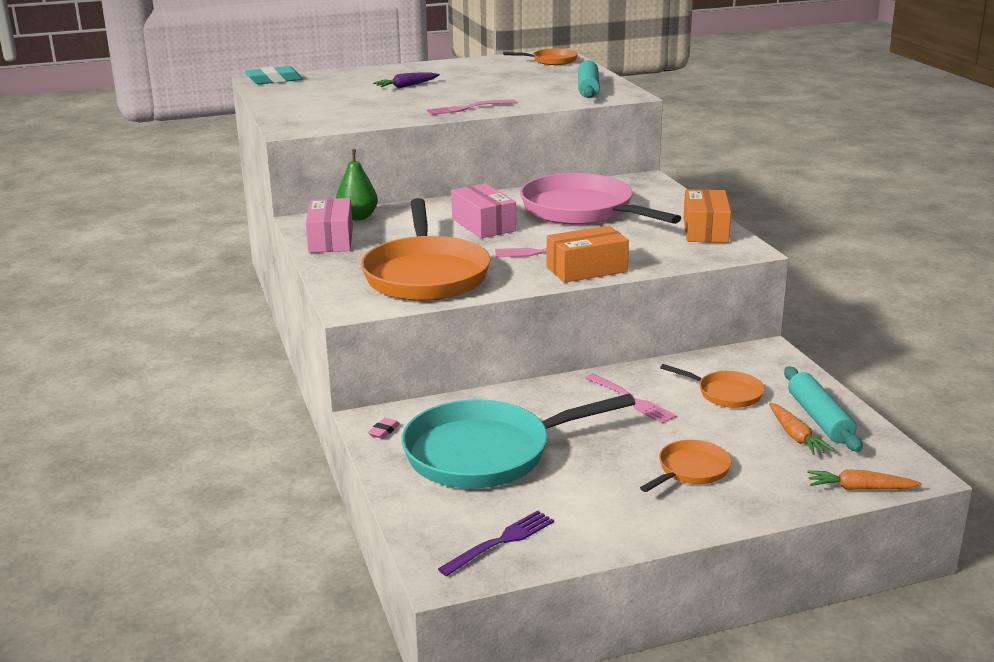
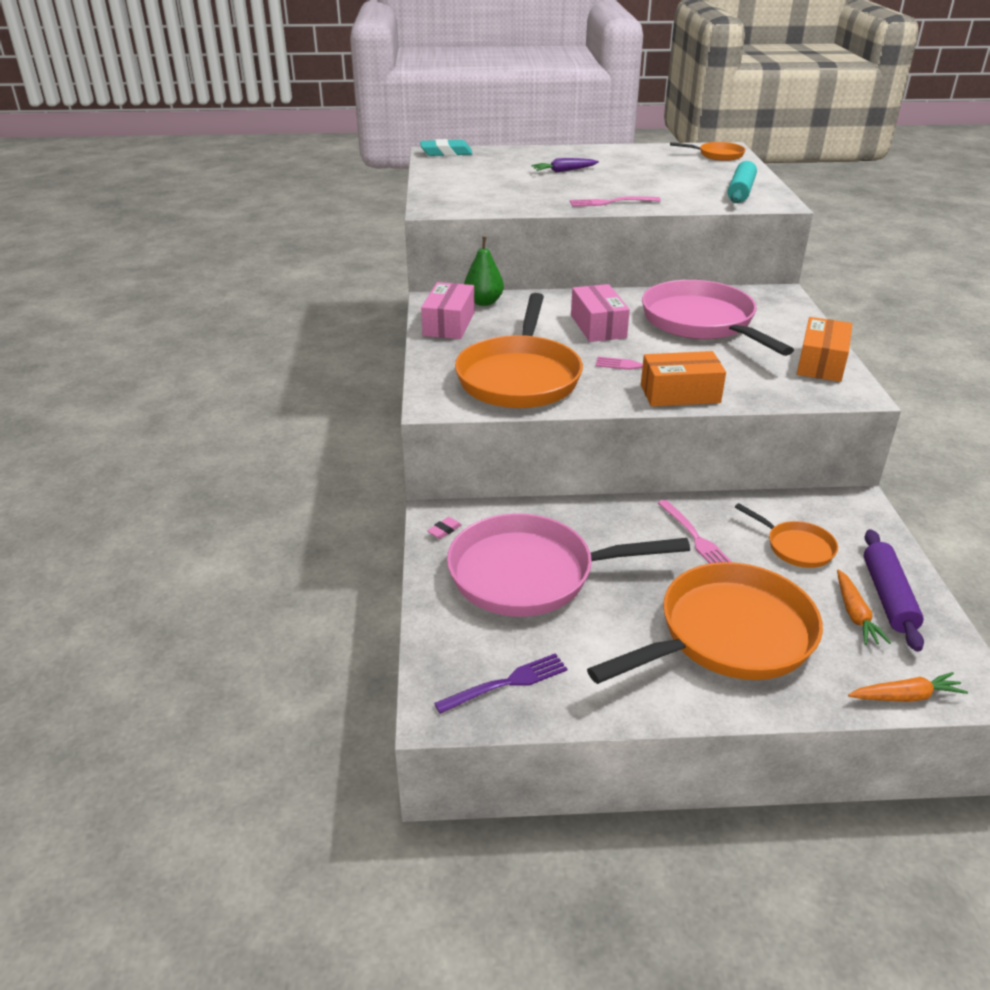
camera: 15 degrees right, 10 degrees up
turquoise pan [401,394,635,489] -> pink pan [447,513,690,617]
orange pan [640,440,731,492] -> orange pan [587,562,823,684], size x2.08
turquoise rolling pin [784,367,863,452] -> purple rolling pin [864,529,924,652]
orange carrot [807,469,922,490] -> orange carrot turned 150 degrees clockwise [848,672,968,702]

